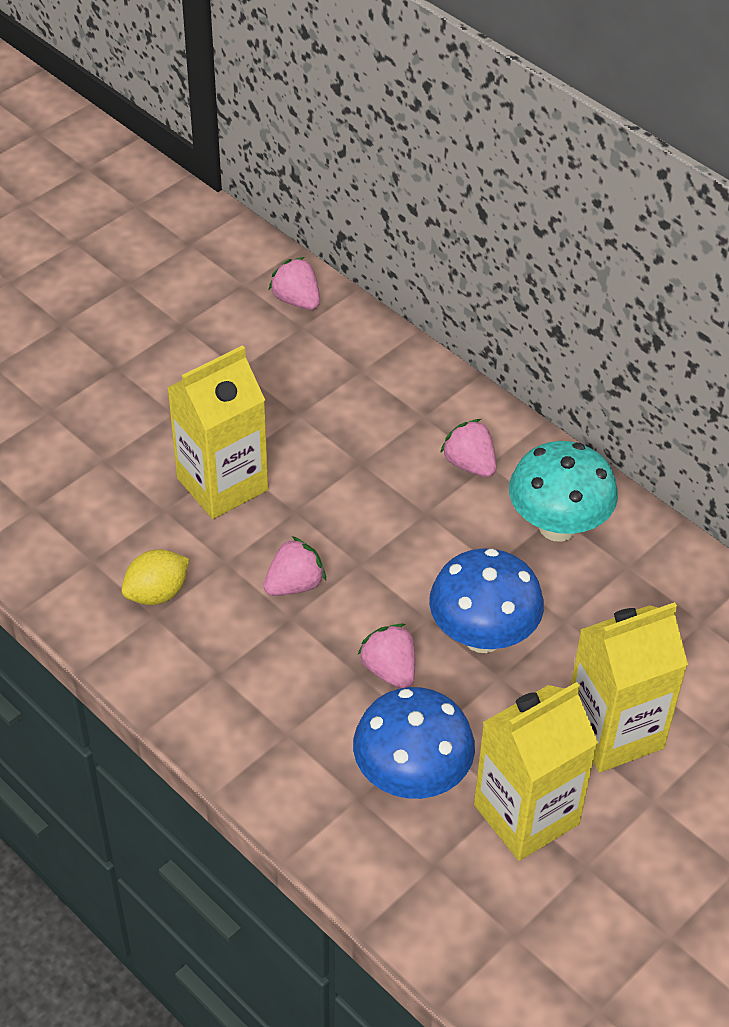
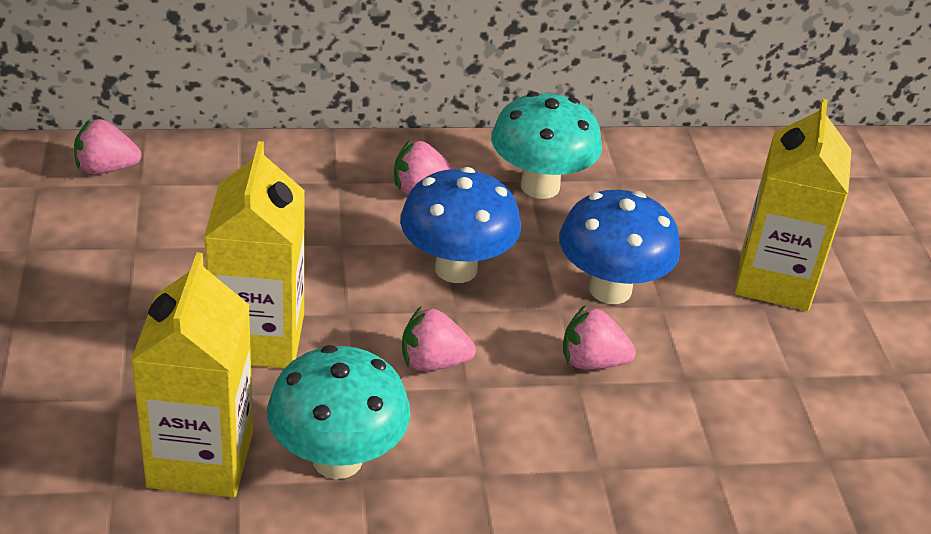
camera: 55 degrees left, 10 degrees down
yellow lemon [121,549,190,605] -> turquoise mushroom [267,345,411,479]
pink strawberry [263,536,326,596] -> pink strawberry turned 90 degrees counterclockwise [402,306,476,371]
blue mushroom [353,687,475,799] -> blue mushroom moved to [400,167,521,283]
yellow carton [474,682,598,861] -> yellow carton moved to [131,252,253,497]

